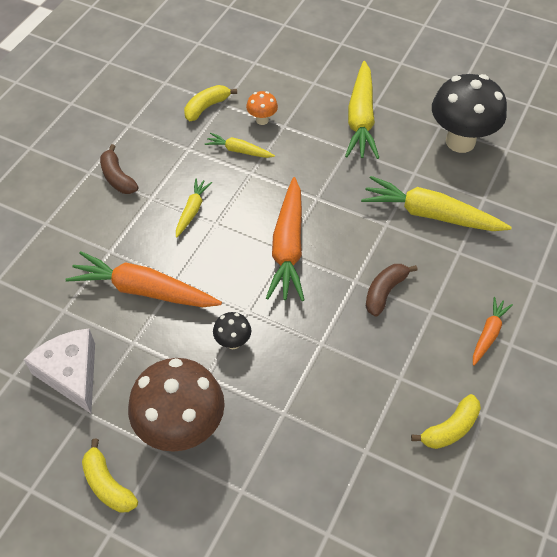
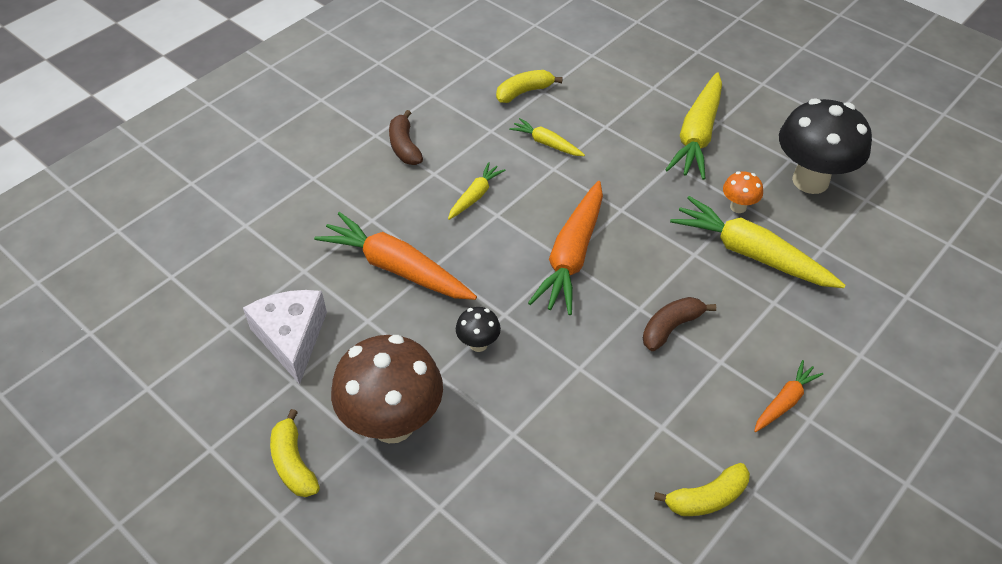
camera: 15 degrees right, 5 degrees down
orange mushroom [246,91,278,125] -> orange mushroom moved to [723,171,763,213]

